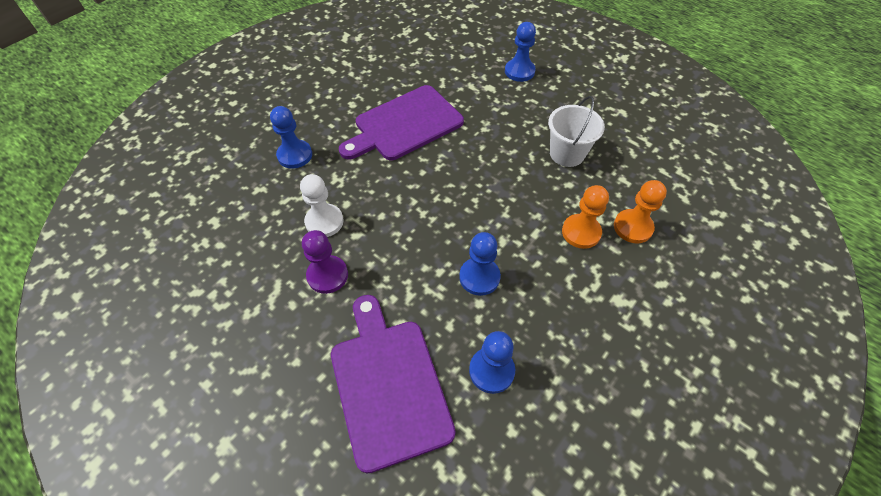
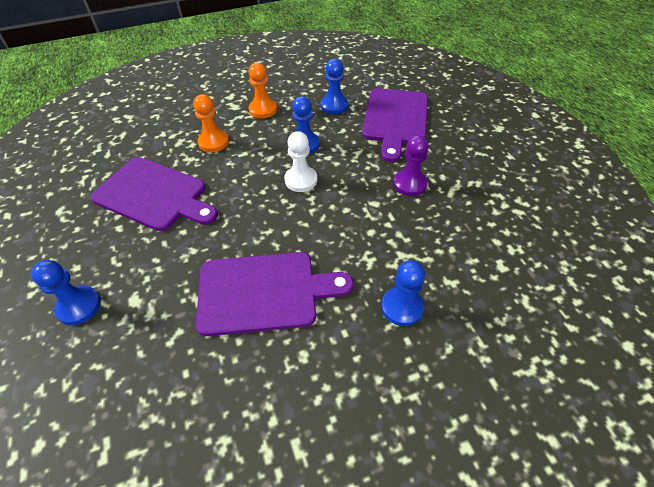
camera: 150 degrees left, 5 degrees down
white pawn [300,174,344,237] -> white pawn moved to [284,131,317,192]
white bucket [548,96,605,167] -> purple cutting board [91,157,218,231]
orange pawn [614,180,667,244] -> orange pawn moved to [249,63,277,118]

